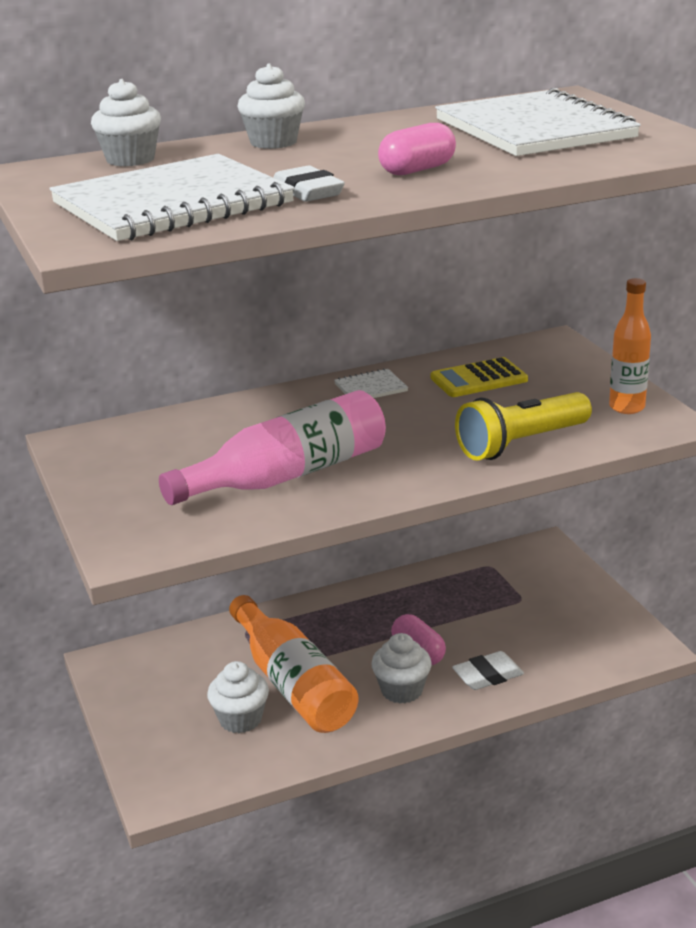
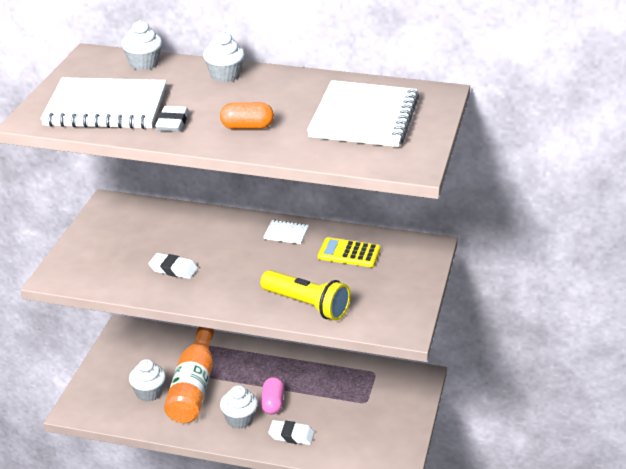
camera: 35 degrees right, 5 degrees up
pink bottle [159,390,386,505] -> white eraser [148,253,198,279]
pink capsule [378,123,456,175] -> orange capsule [220,102,274,129]
yellow flashlight [455,392,592,461] -> yellow flashlight turned 150 degrees counterclockwise [260,270,351,321]
orange bottle [609,278,651,414] -> none

